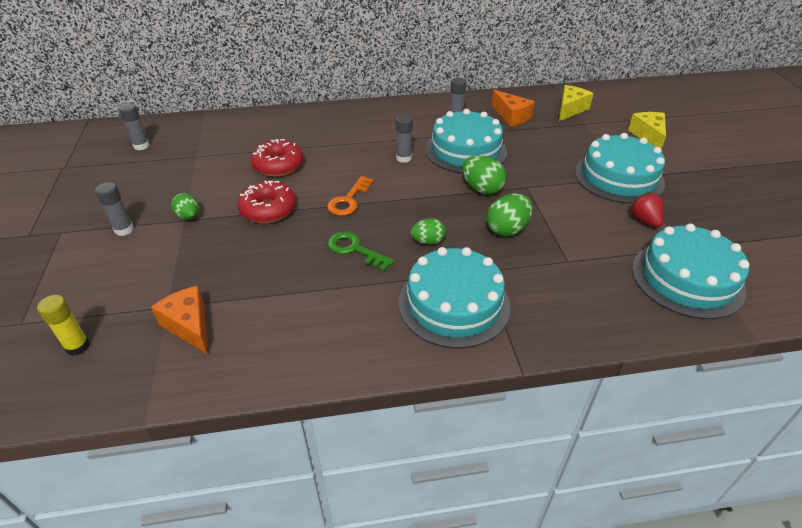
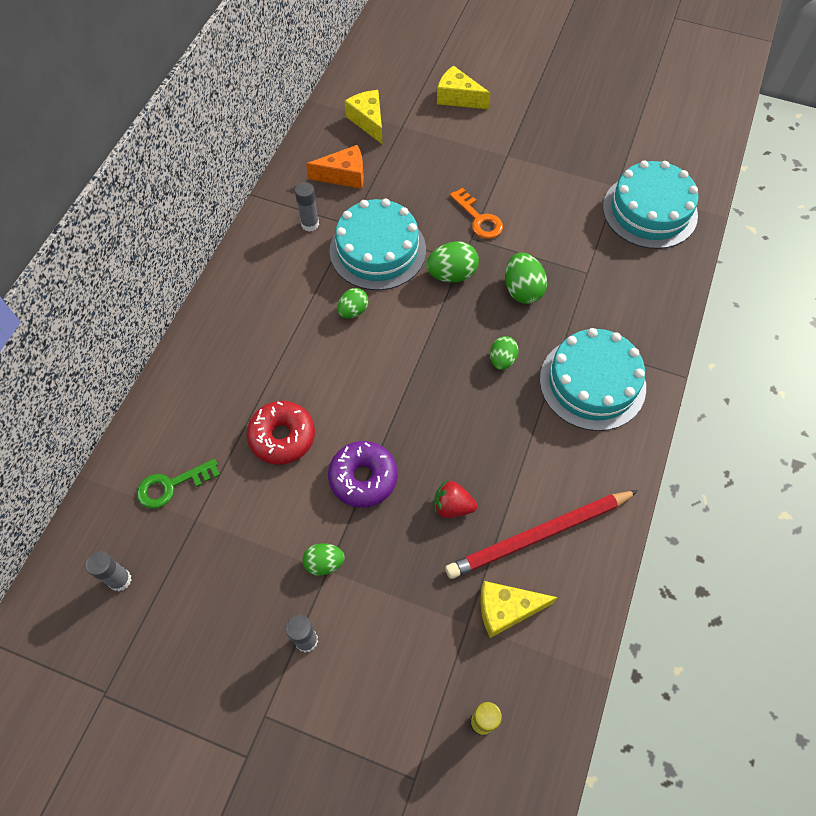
camera: 60 degrees left, 20 degrees up
orange cheese [151,286,208,355] -> yellow cheese [480,581,558,638]
red donut [237,180,296,223] -> purple donut [328,441,397,508]
orange key [327,176,374,216] -> orange key moved to [450,187,503,239]
green key [328,232,394,271] -> green key moved to [137,459,220,509]
grey glue stick [396,115,413,163] -> green egg [337,288,368,318]
turquoise cake [575,133,665,204] -> none
red strawberry [629,192,664,227] -> red strawberry moved to [434,480,477,518]
none -> red pencil [445,490,638,579]

